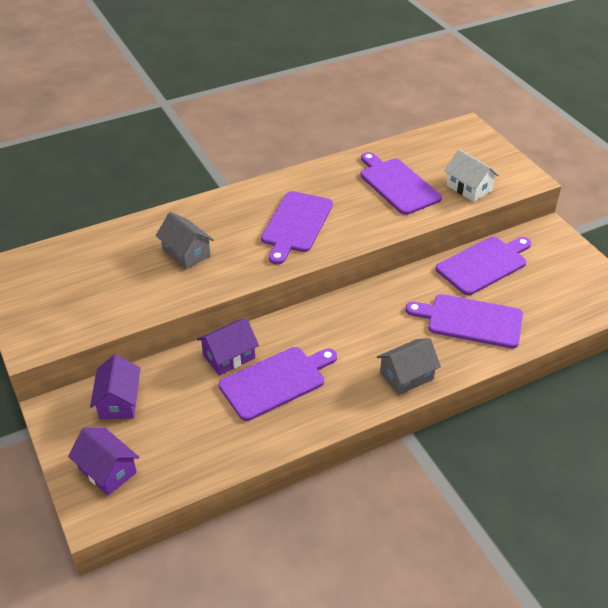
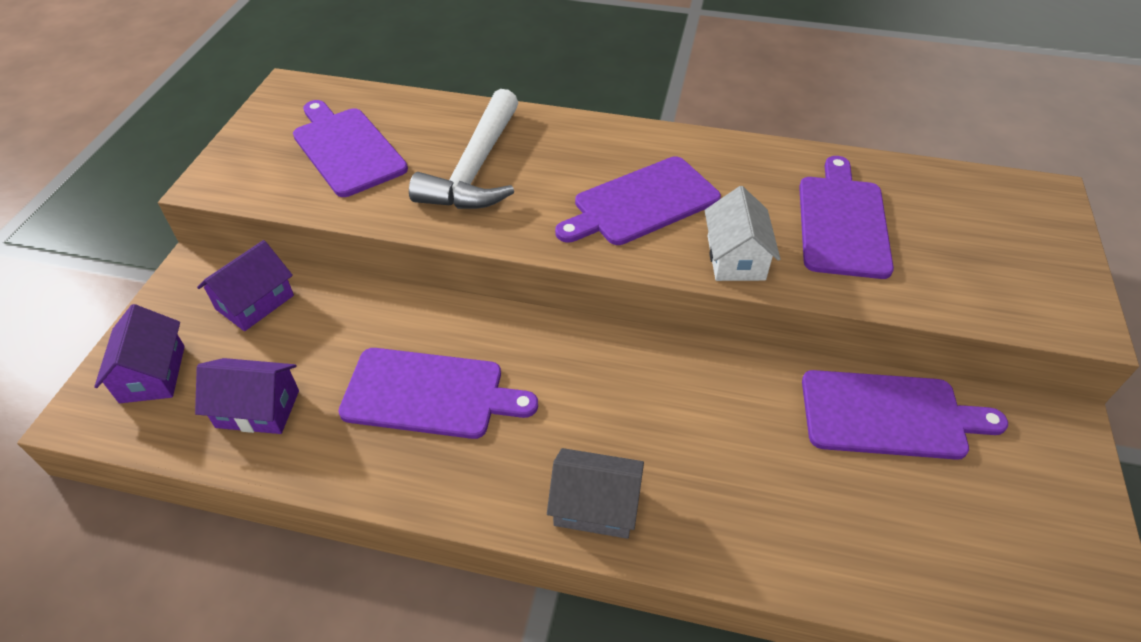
camera: 40 degrees right, 5 degrees up
grey house [156,212,214,269] -> white hammer [409,89,518,209]
purple house [197,318,259,376] -> purple house moved to [195,358,299,434]
purple cutting board [406,294,523,348] -> purple cutting board moved to [293,100,408,197]
white house [444,149,499,202] -> white house moved to [705,186,781,281]

